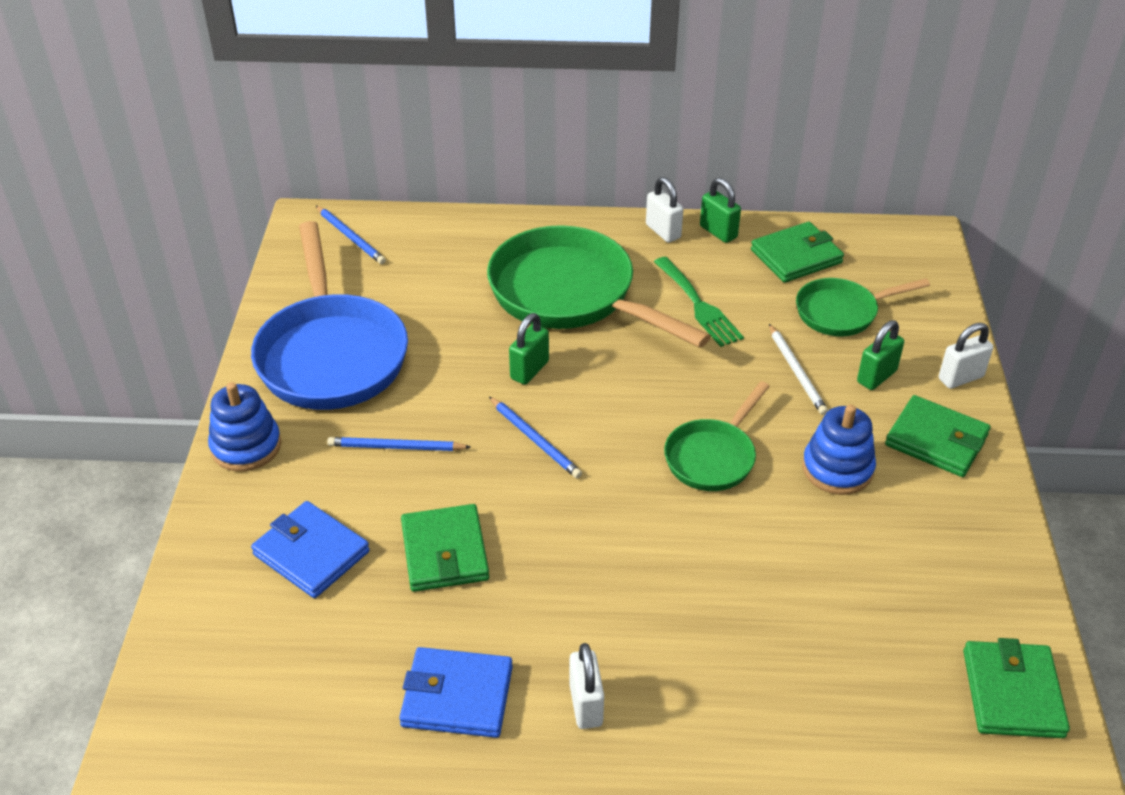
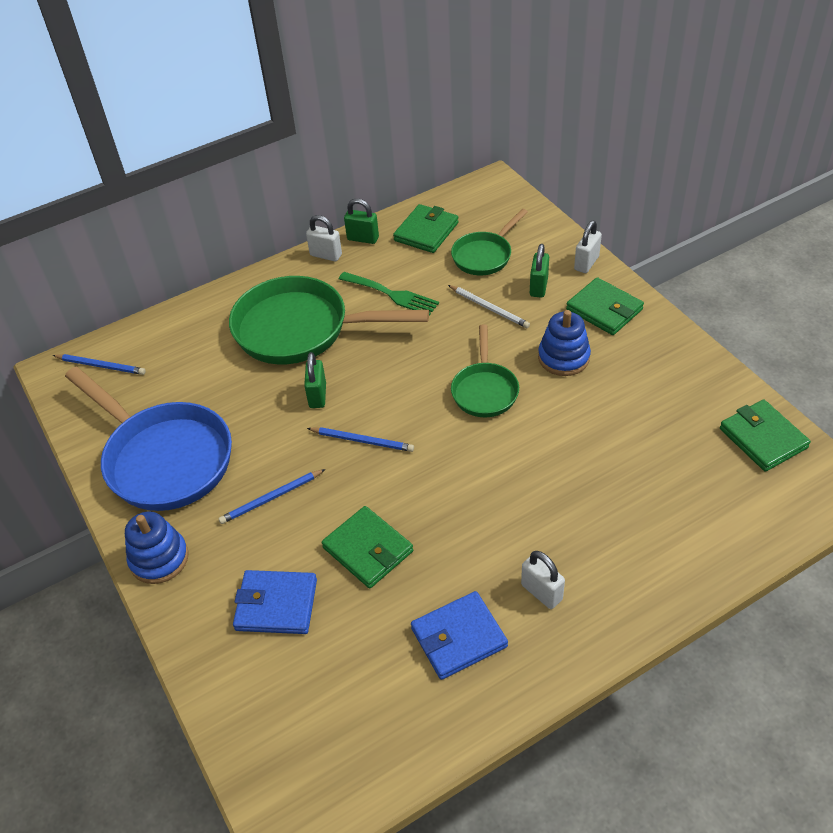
camera: 30 degrees left, 5 degrees up
green wallet [885,395,990,477] -> green wallet turned 45 degrees clockwise [566,277,644,335]

